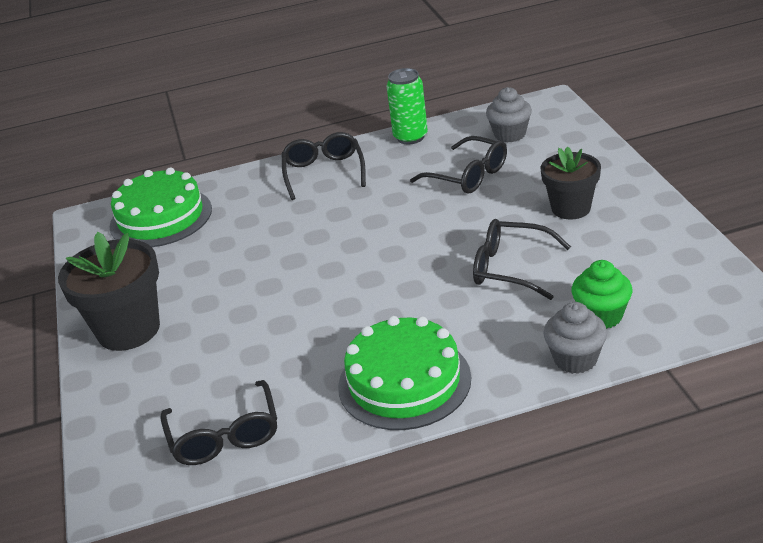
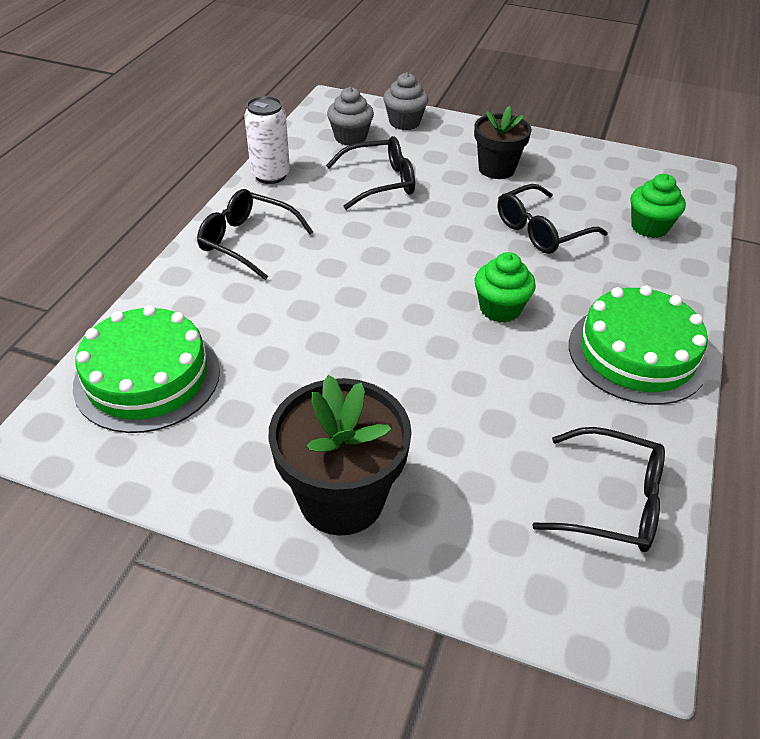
camera: 60 degrees left, 10 degrees up
green can [387,68,428,144] -> white can [245,96,290,184]
grey cupcake [543,302,607,374] -> grey cupcake moved to [383,72,429,130]
none -> green cupcake [475,252,536,323]

